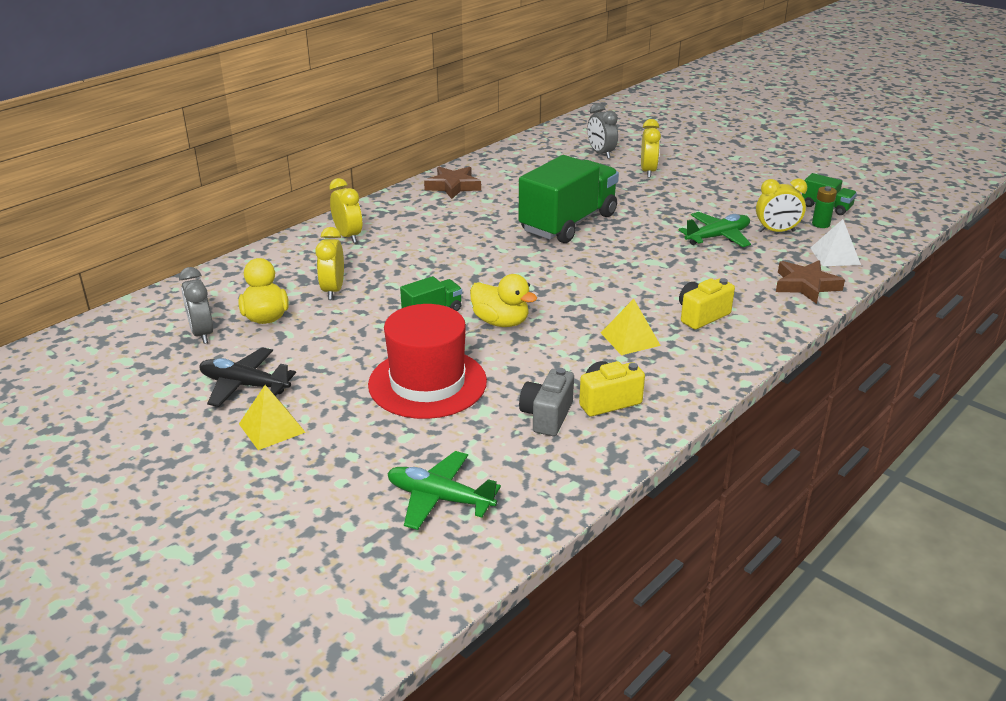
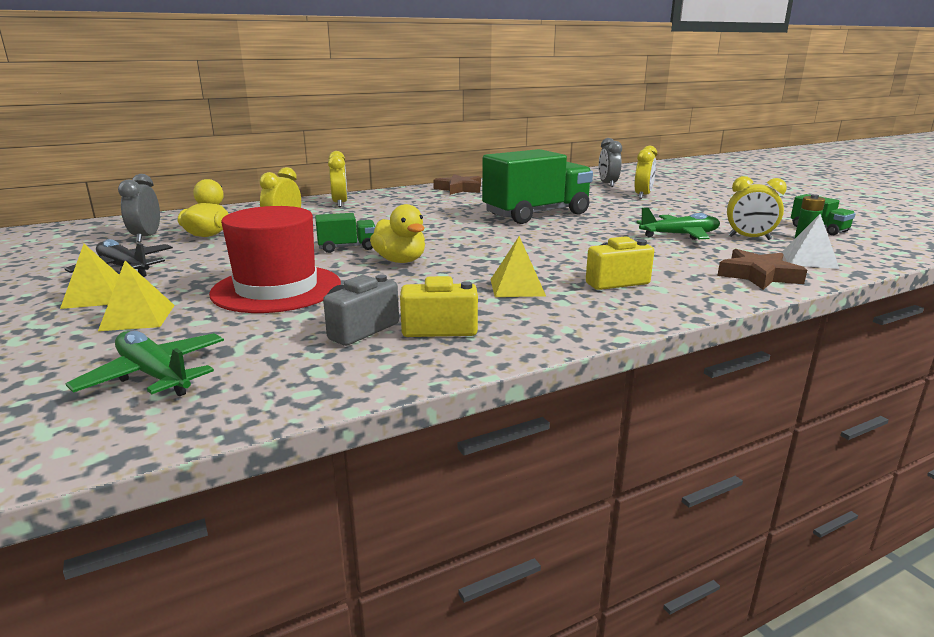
camera: 20 degrees right, 10 degrees down
none -> yellow pyramid [98,261,175,331]

